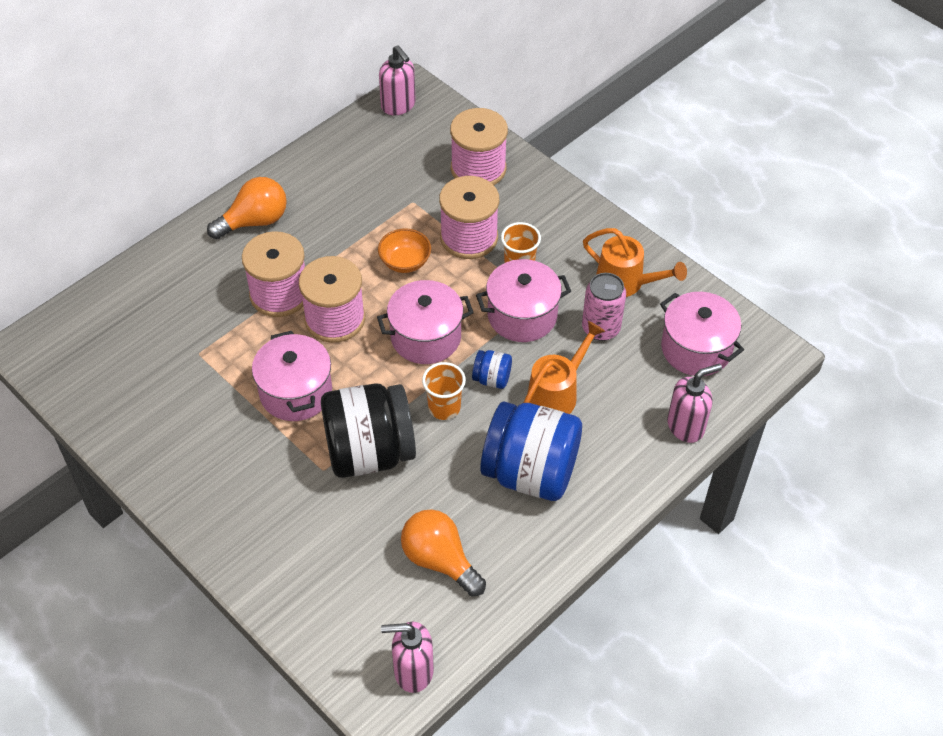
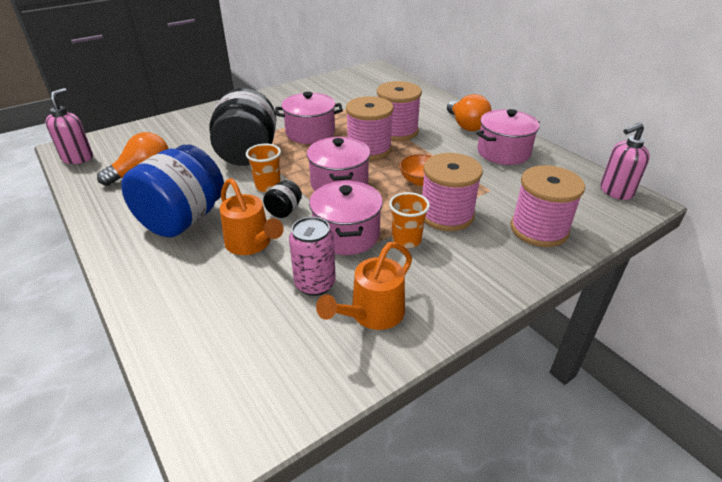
camera: 100 degrees right, 15 degrees down
blue jar [472,350,512,389] -> black jar [263,180,302,218]
pink pot [660,292,744,376] -> pink pot moved to [476,109,540,165]
pink soap dispenser [667,364,722,443] -> none

